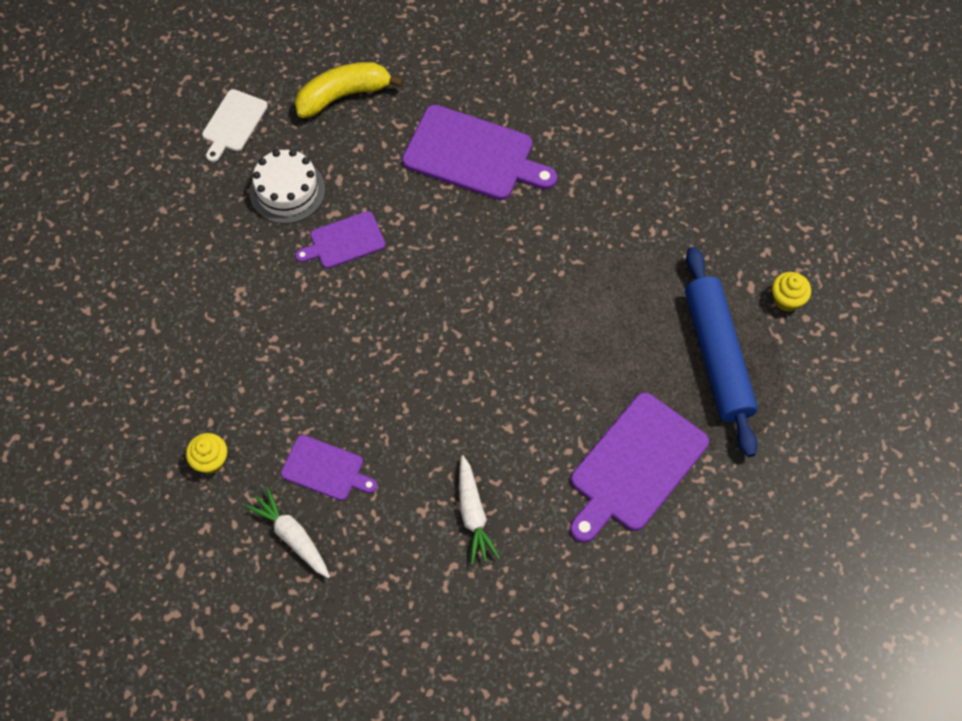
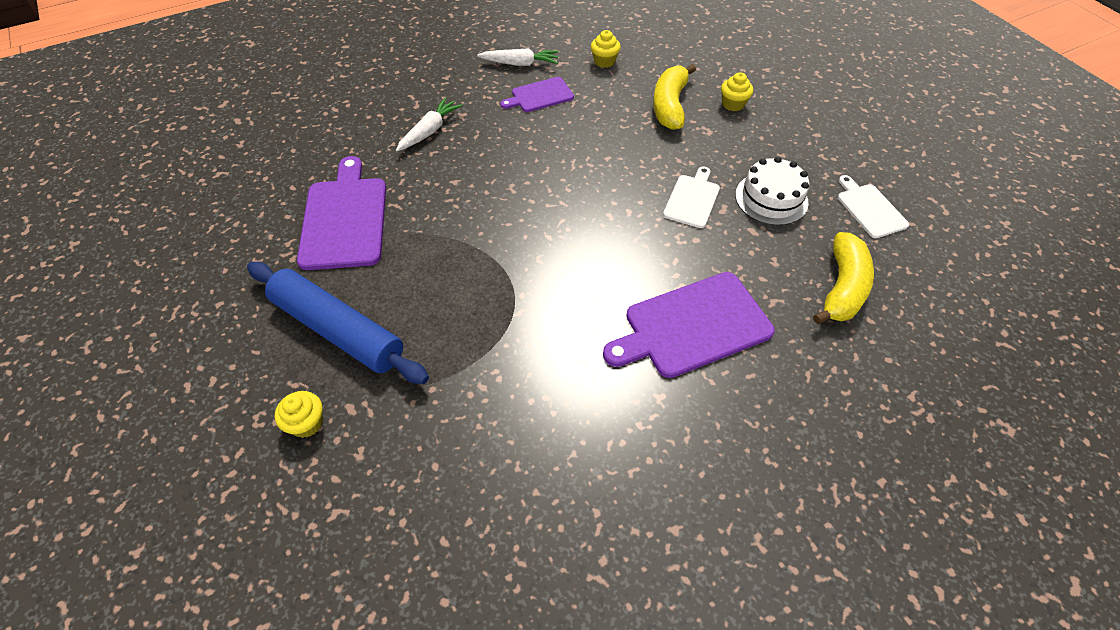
camera: 135 degrees right, 10 degrees down
purple cutting board [295,211,385,269] -> white cutting board [663,166,720,228]
white carrot [459,455,500,565] -> white carrot turned 90 degrees clockwise [396,97,463,151]
none -> yellow banana [653,64,696,130]
none -> yellow cupcake [721,72,753,111]

